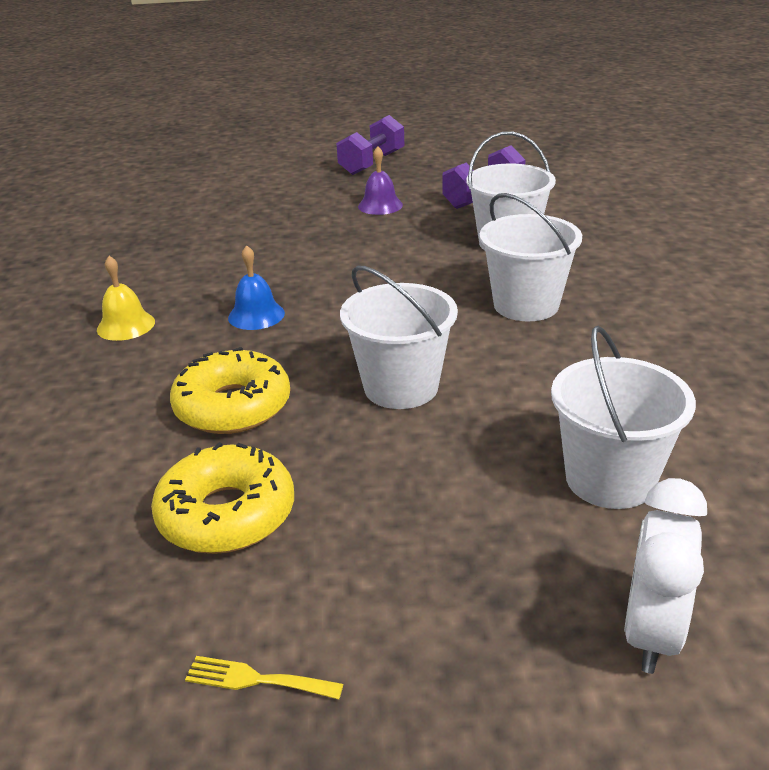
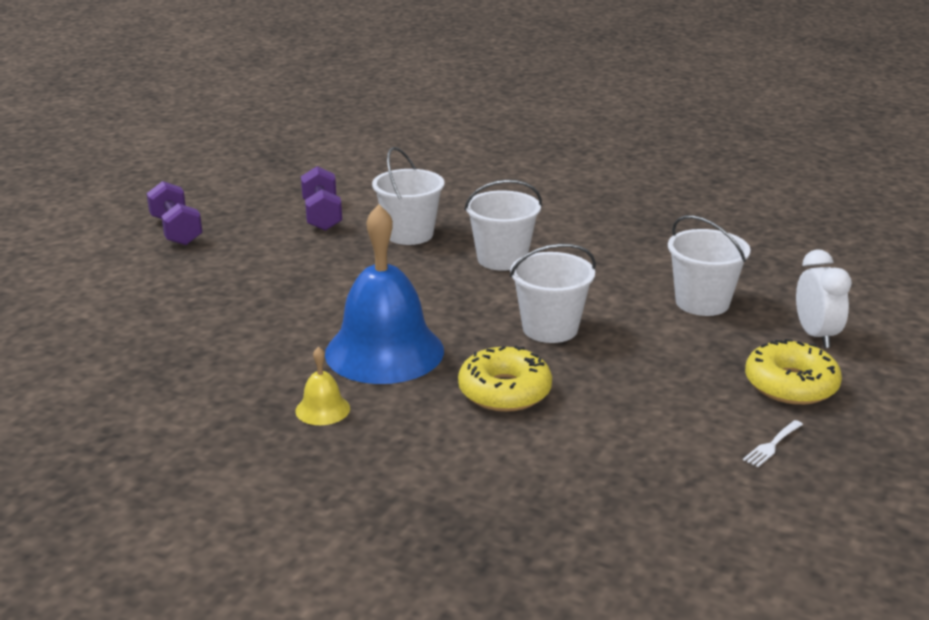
camera: 60 degrees left, 5 degrees down
yellow donut [151,442,294,554] -> yellow donut moved to [745,339,842,405]
yellow fork [185,656,343,699] -> white fork [743,420,803,467]
blue bell [228,245,285,330] -> blue bell [325,204,444,384], size x2.37
purple bell [358,146,403,215] -> none
white clock [624,478,707,674] -> white clock turned 150 degrees counterclockwise [796,249,852,348]

